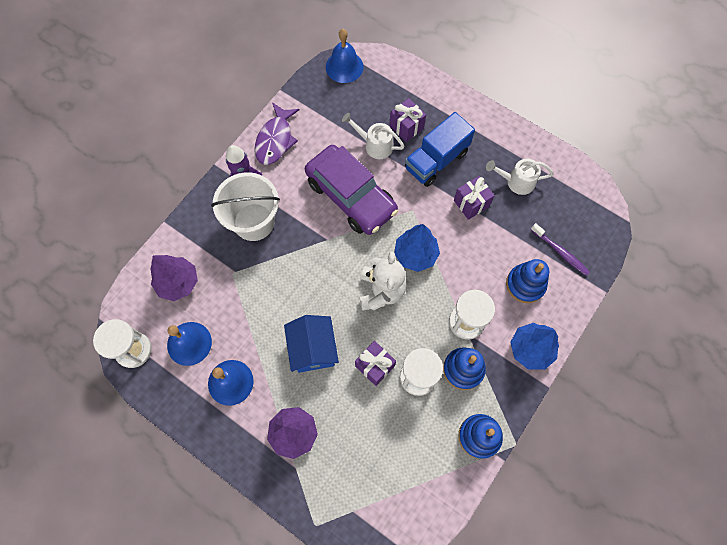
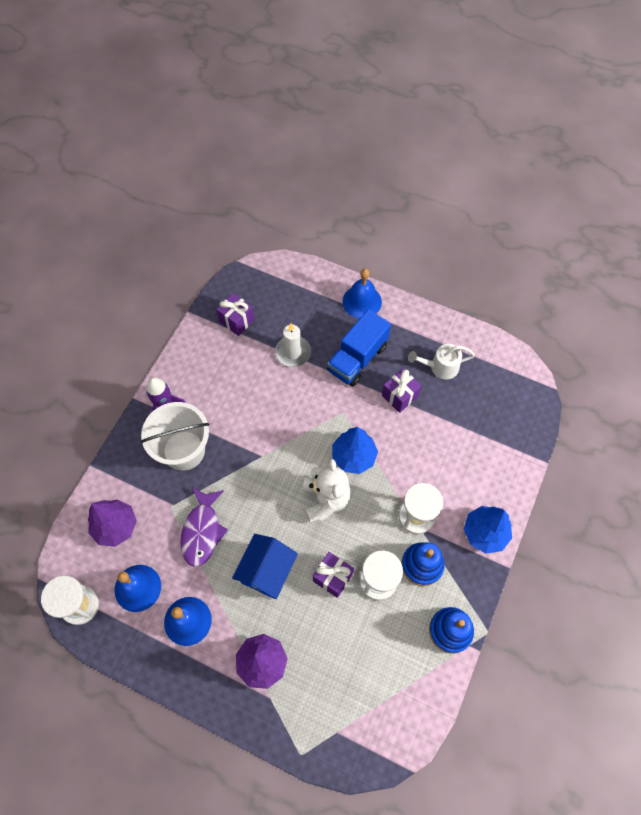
camera: 10 degrees left, 5 degrees down
purple fish [255,103,300,165] -> purple fish moved to [180,488,228,567]
blue house [284,315,339,373] -> blue house turned 45 degrees clockwise [232,534,298,599]
purple car [305,145,398,235] -> none
blue bell [326,29,364,83] -> blue bell moved to [343,268,382,319]
white watering can [342,113,405,159] -> white candle [275,324,311,367]
purple gift [389,98,426,142] -> purple gift moved to [216,293,254,336]
blue stacking toy [506,259,549,303] -> none
purple toothbrush [531,223,590,276] -> none

